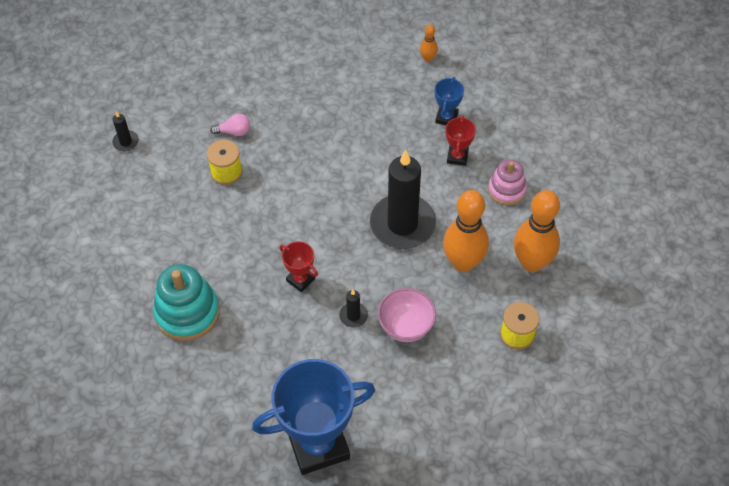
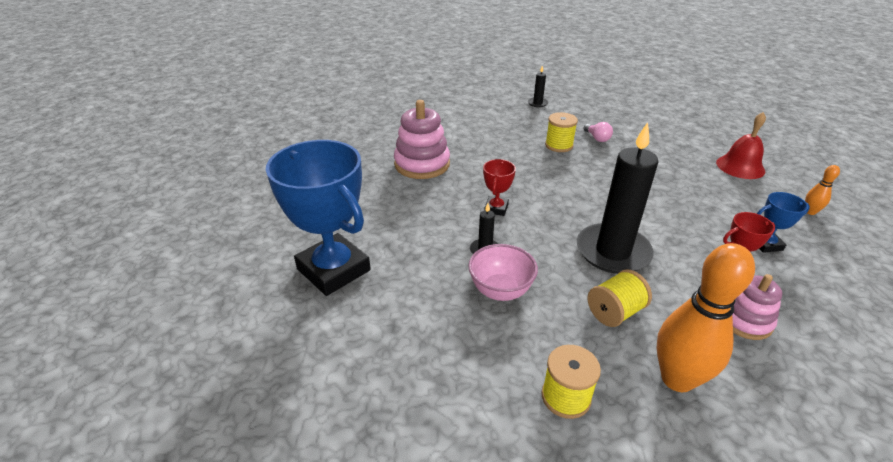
camera: 65 degrees right, 20 degrees down
turquoise stacking toy [153,264,220,341] -> pink stacking toy [394,100,450,179]
orange bowling pin [443,190,489,272] -> yellow spool [588,269,652,327]
none -> red bell [716,112,766,179]

